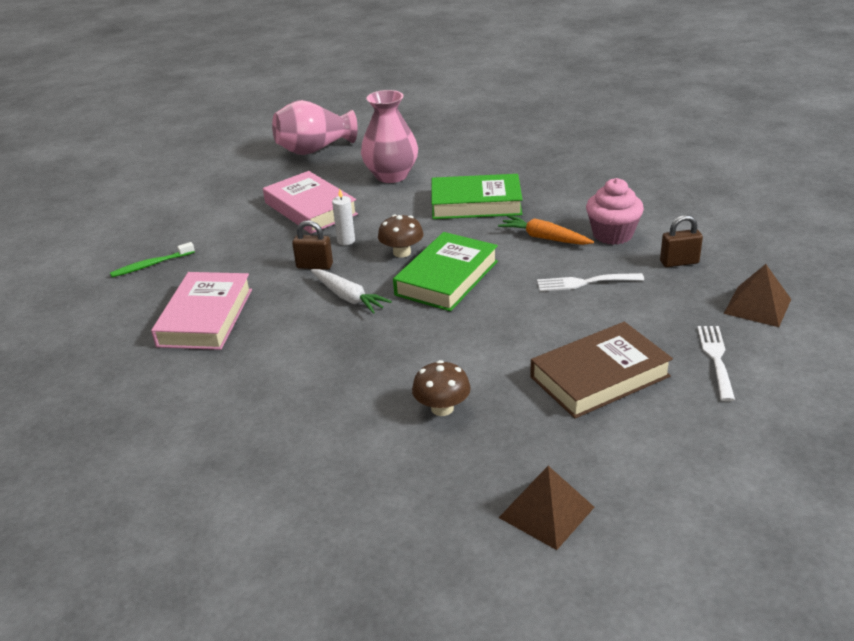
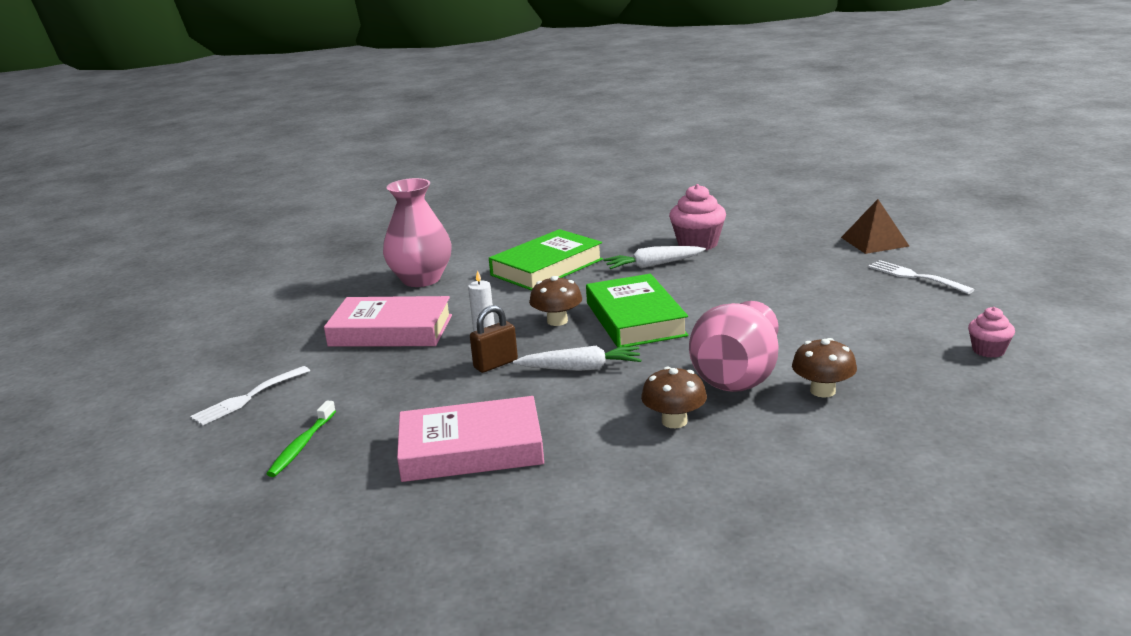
camera: 45 degrees left, 10 degrees down
pink book [151,272,252,350] -> pink book turned 60 degrees counterclockwise [397,396,544,482]
pink vase [272,100,358,155] -> pink vase moved to [689,301,779,392]
orange carrot [498,215,594,245] -> white carrot [603,246,706,269]
brown pyramid [499,466,594,550] -> none
brown book [531,322,673,419] -> none
white fork [537,273,644,291] -> white fork moved to [190,366,310,426]
brown padlock [660,215,703,267] -> none
none -> brown mushroom [641,367,707,428]
none -> pink cupcake [968,307,1015,358]

